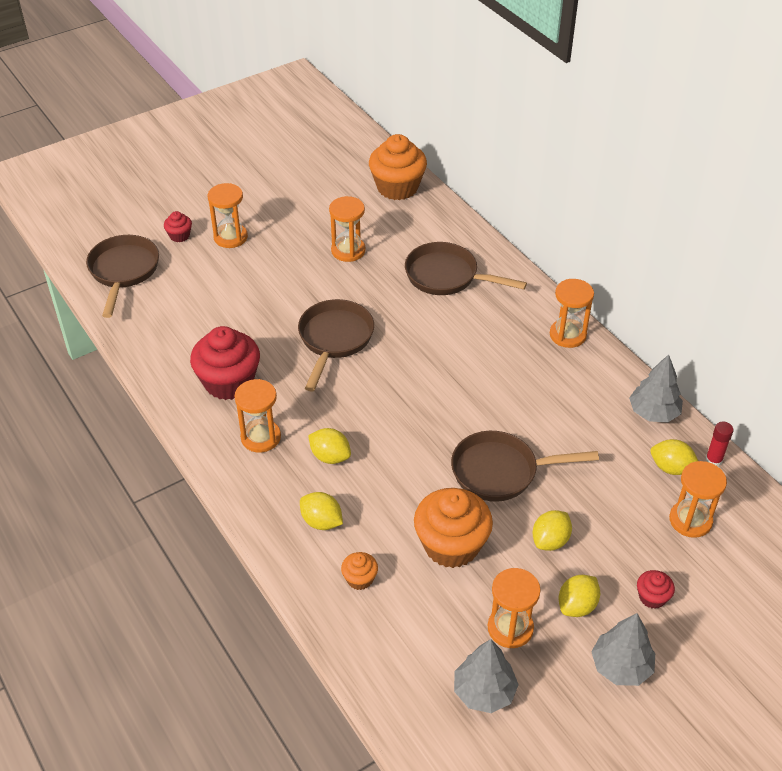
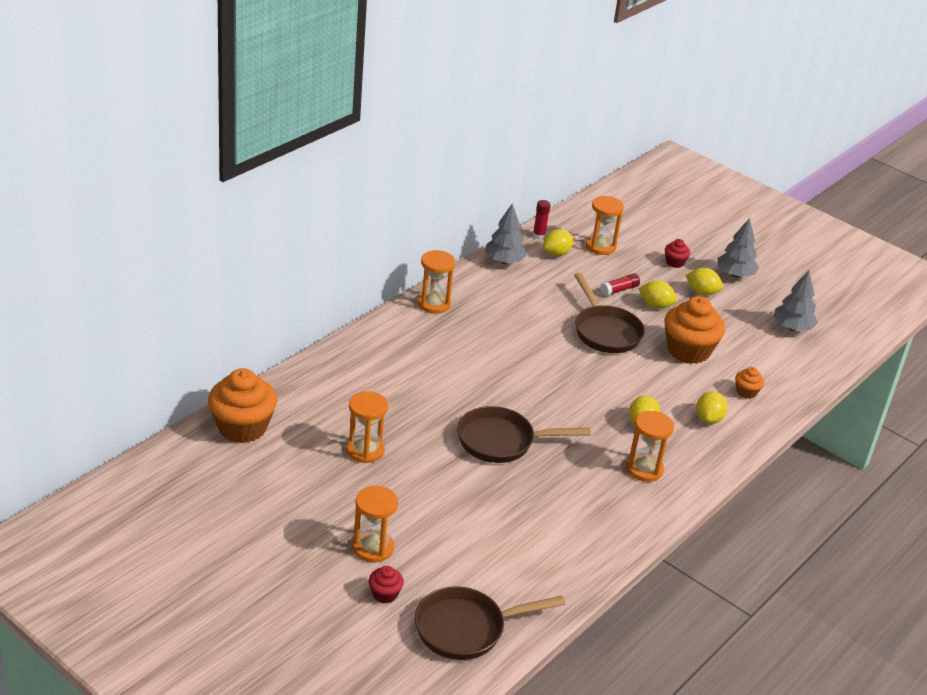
camera: 110 degrees left, 10 degrees down
red cupcake [190,326,260,400] -> none
brown pan [405,242,527,295] -> none
orange hourglass [488,568,541,648] -> none
yellow lemon [650,439,698,475] -> yellow lemon turned 45 degrees clockwise [543,229,574,256]
none -> red glue stick [600,273,640,296]

